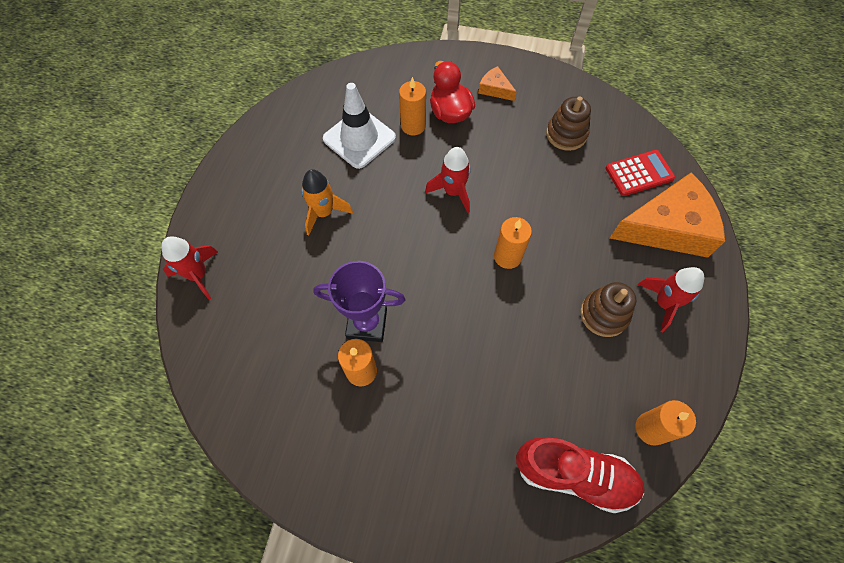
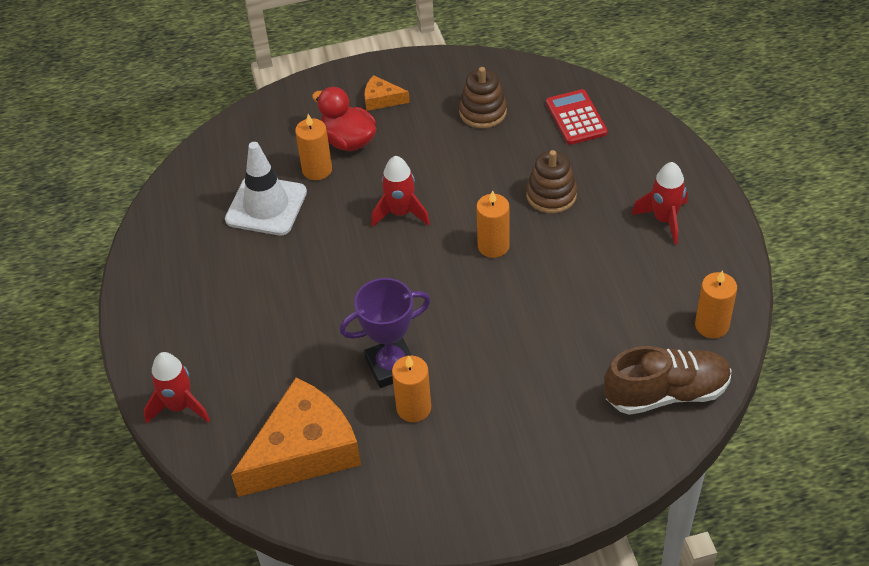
camera: 25 degrees left, 15 degrees down
orange rocket [301,169,353,235] -> none
red shoe [516,437,645,513] -> brown shoe [604,346,732,415]
brown stacking toy [580,282,636,337] -> brown stacking toy moved to [526,150,577,214]
red calculator [605,150,675,196] -> red calculator turned 60 degrees counterclockwise [546,89,608,145]
orange cheese [609,173,725,258] -> orange cheese moved to [231,378,361,497]

